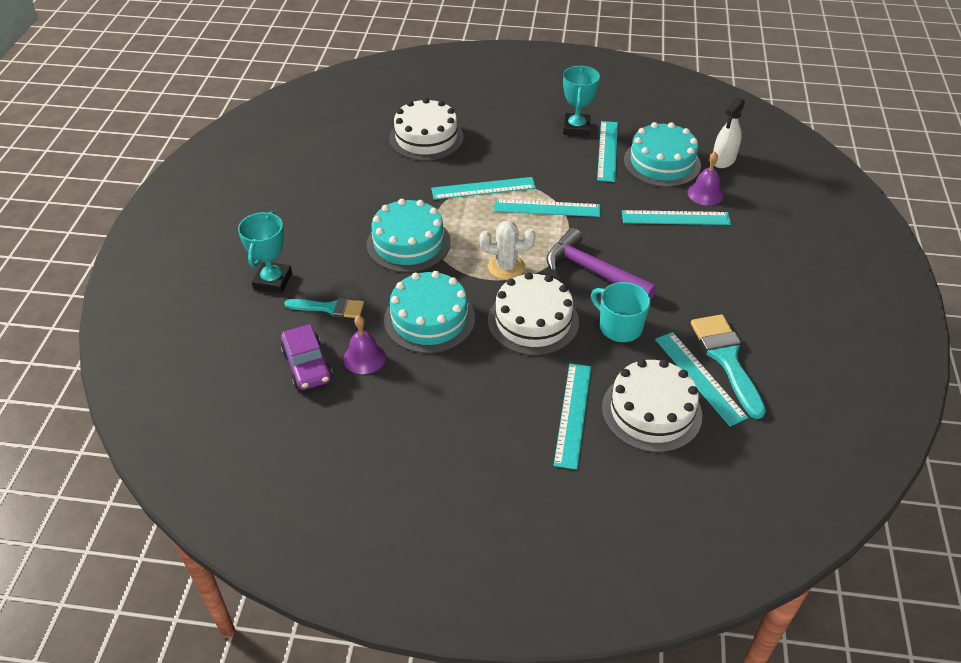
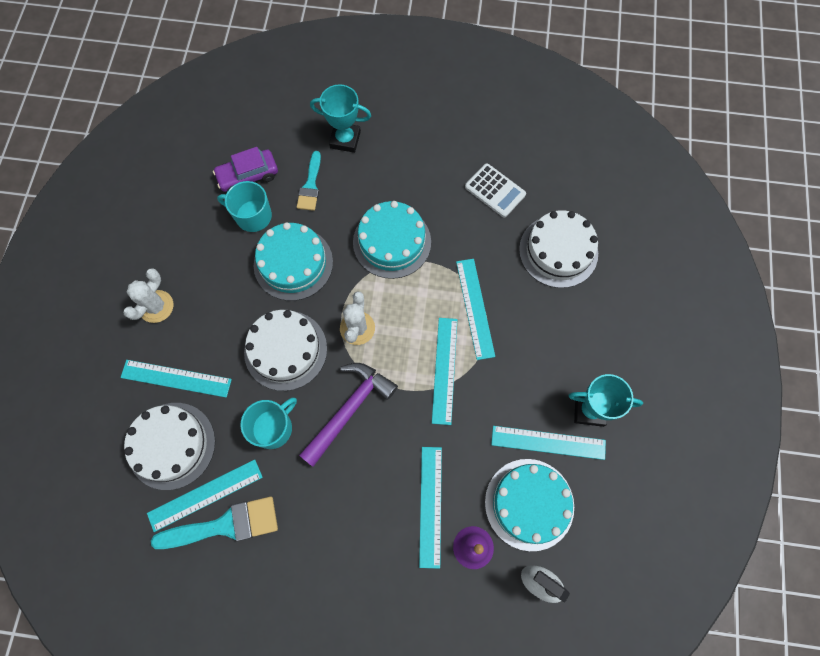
camera: 90 degrees right, 25 degrees up
purple bell [343,316,386,374] -> turquoise mug [217,181,272,232]
none -> white cactus [123,268,173,323]
none -> white calculator [465,163,526,217]

